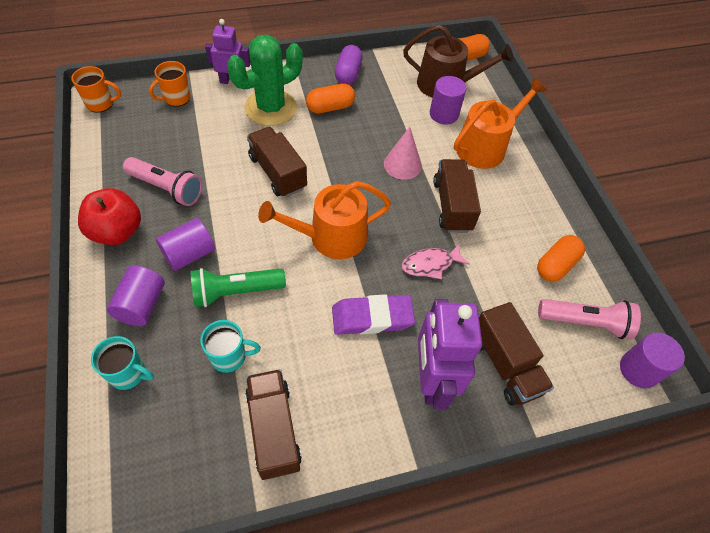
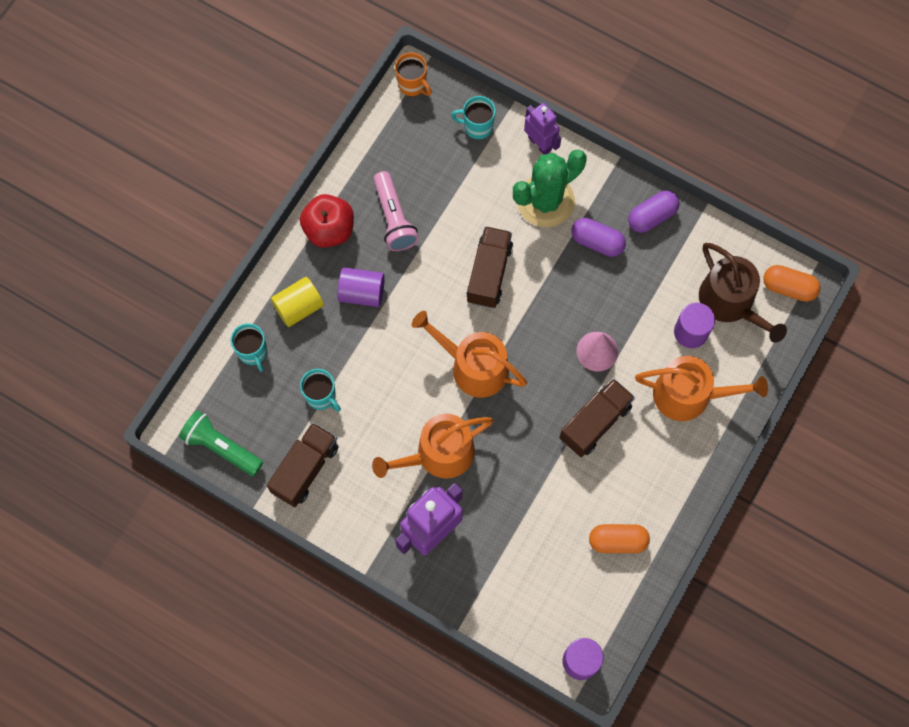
camera: 50 degrees right, 15 degrees up
purple cylinder [107,266,165,326] -> yellow cylinder [271,277,324,327]
orange mug [149,61,191,107] -> turquoise mug [451,96,496,140]
green flashlight [191,268,286,307] -> green flashlight moved to [179,410,263,476]
green cactus [227,34,303,126] -> green cactus turned 45 degrees counterclockwise [513,149,586,227]
orange capsule [306,83,355,113] -> purple capsule [571,218,626,257]
purple eraser [332,294,415,335] -> orange watering can [372,414,493,479]
pink fish [402,243,470,279] -> none
brown truck [479,302,554,405] -> none
pink flashlight [538,299,641,339] -> none

